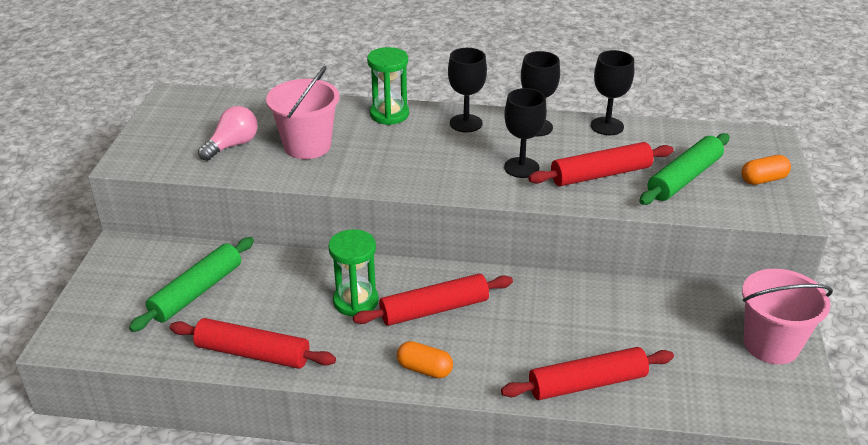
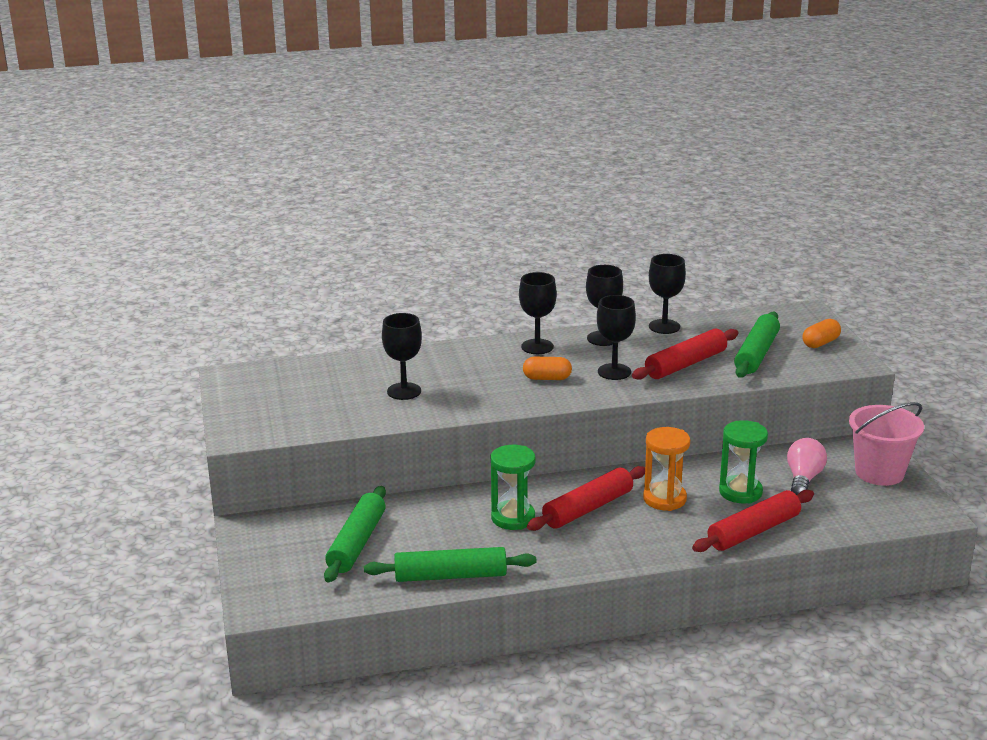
camera: 20 degrees left, 10 degrees down
red rolling pin [170,318,336,369] -> green rolling pin [364,547,537,582]
pink light bulb [198,106,258,161] -> pink light bulb moved to [787,438,827,495]
pink bucket [266,66,339,159] -> black goblet [382,313,422,400]
green hourglass [367,47,409,125] -> green hourglass moved to [719,420,768,504]
orange capsule [397,341,453,378] -> orange capsule moved to [523,357,572,380]
none -> orange hourglass [643,427,690,511]

